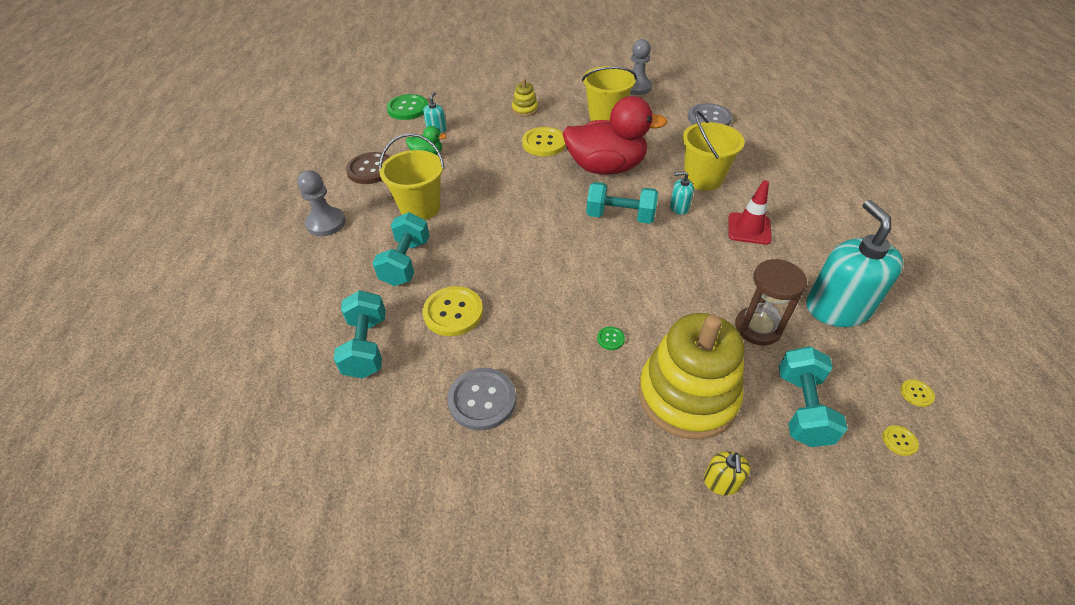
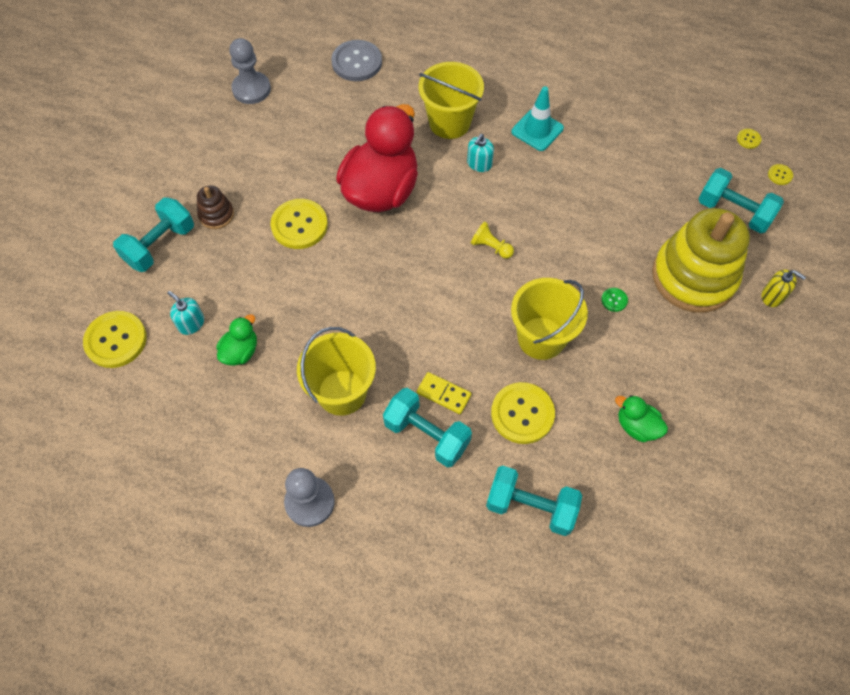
camera: 65 degrees left, 15 degrees up
brown button [346,152,390,184] -> none
green button [387,94,428,120] -> yellow button [83,311,147,368]
grey button [447,368,516,431] -> green duck [615,395,668,442]
yellow stacking toy [512,79,538,117] -> brown stacking toy [197,185,234,229]
yellow bucket [582,66,637,121] -> yellow bucket moved to [511,278,588,360]
turquoise dumbbell [586,182,658,224] -> turquoise dumbbell moved to [113,197,194,272]
red traffic cone [728,180,772,245] -> turquoise traffic cone [512,86,564,151]
brown hourglass [735,259,807,345] -> none
turquoise soap dispenser [806,200,903,327] -> none
none -> yellow domino [417,372,471,414]
none -> yellow pawn [471,221,514,259]

